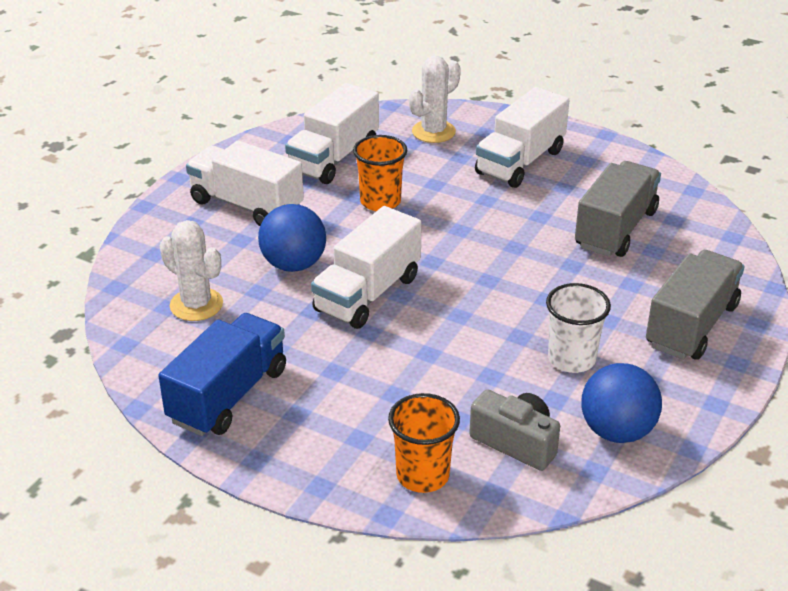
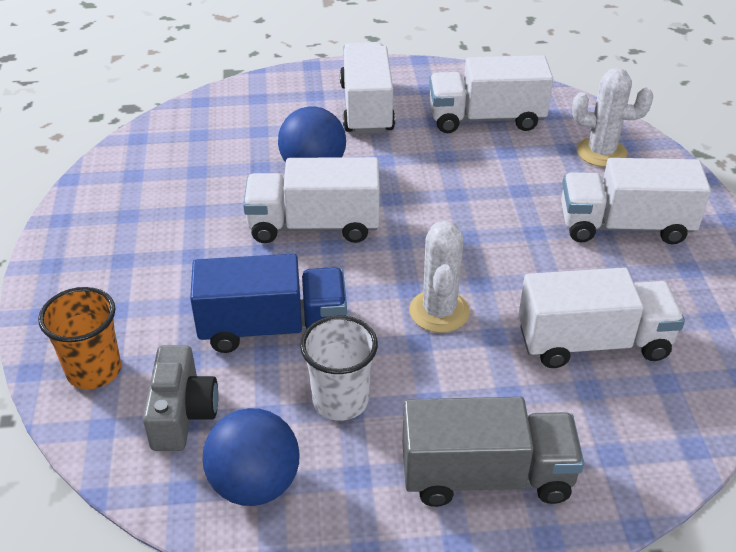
camera: 55 degrees right, 5 degrees up
blue truck [158,313,286,436] -> blue truck moved to [190,254,347,353]
white cactus [160,220,223,321] -> white cactus moved to [409,221,470,333]
orange cup [353,135,407,211] -> none
grey truck [575,161,661,257] -> white truck [518,267,685,368]

